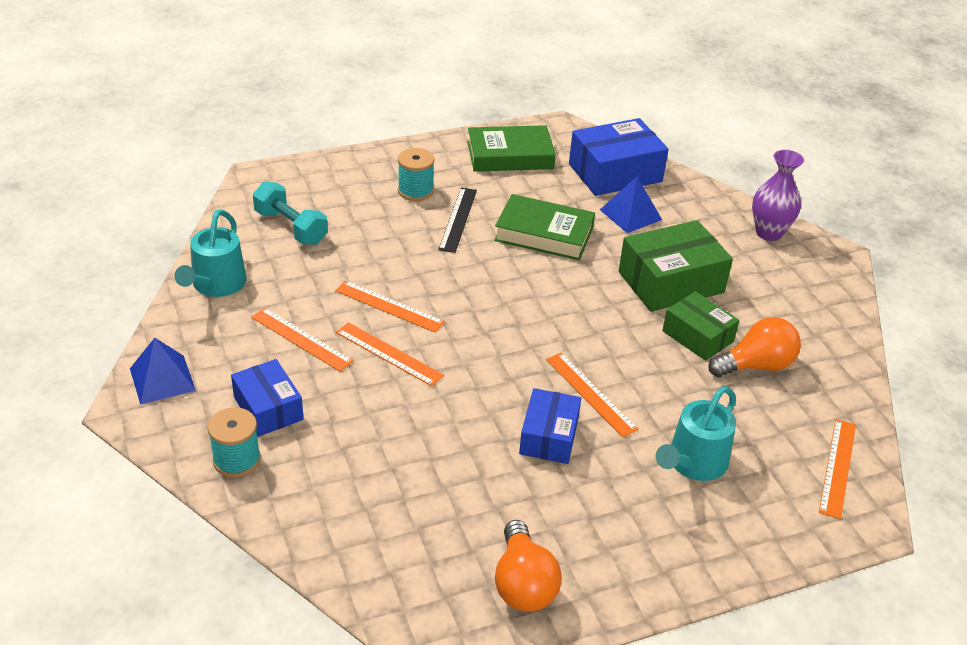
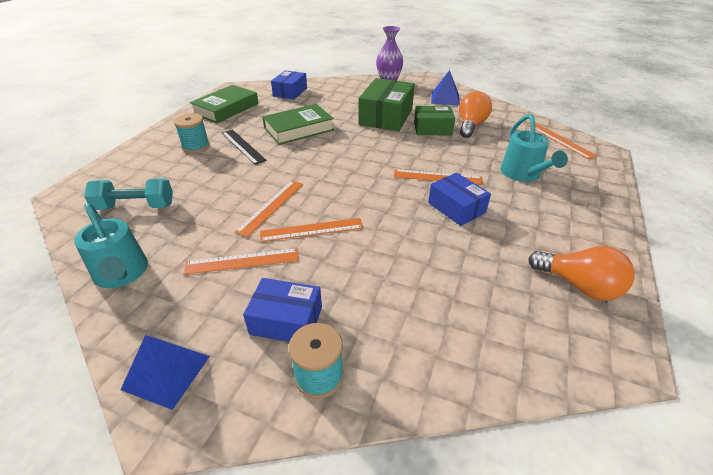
camera: 45 degrees left, 0 degrees up
orange ruler [335,281,445,333] -> orange ruler turned 45 degrees counterclockwise [235,180,303,237]
blue box [569,118,669,196] -> blue box [271,70,307,100], size x0.63
blue pyramid [600,176,662,233] -> blue pyramid moved to [431,70,460,106]

